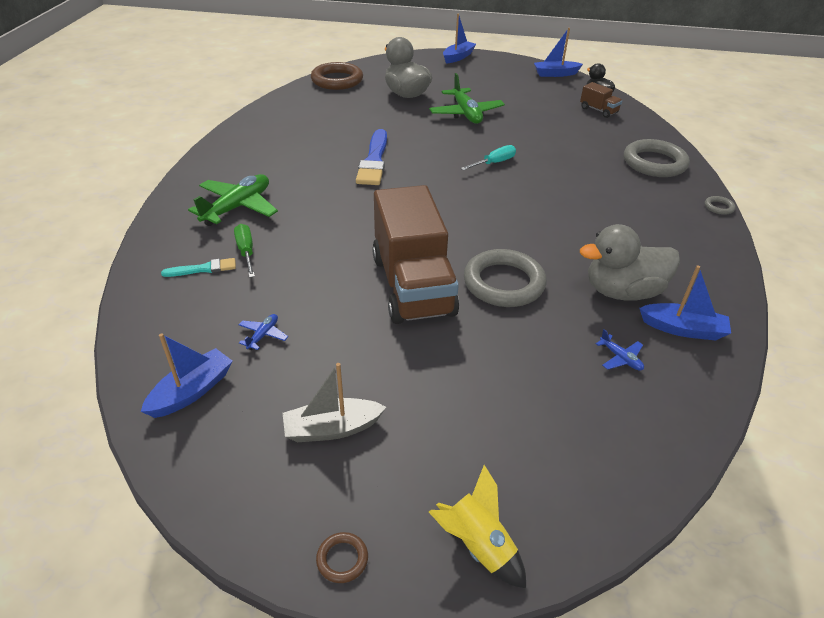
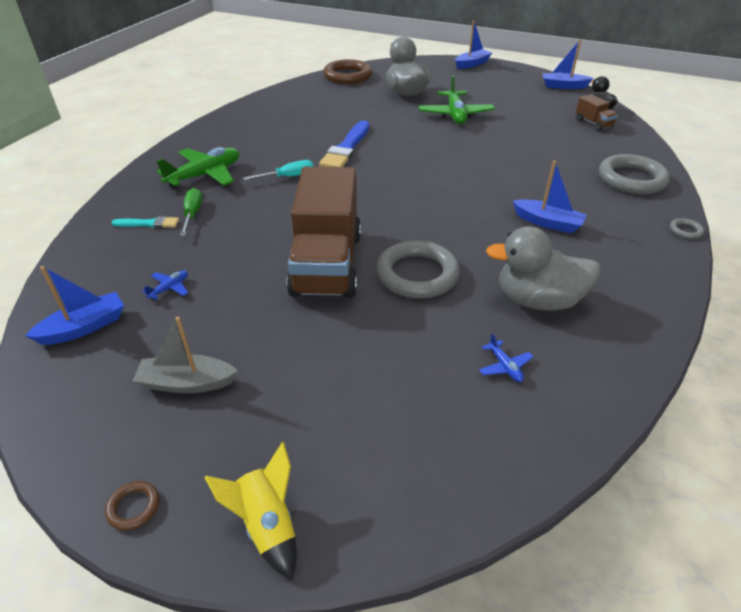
camera: 15 degrees right, 0 degrees up
turquoise screwdriver [461,145,516,170] -> turquoise screwdriver moved to [243,160,314,180]
blue boat [640,265,731,341] -> blue boat moved to [513,161,587,233]

